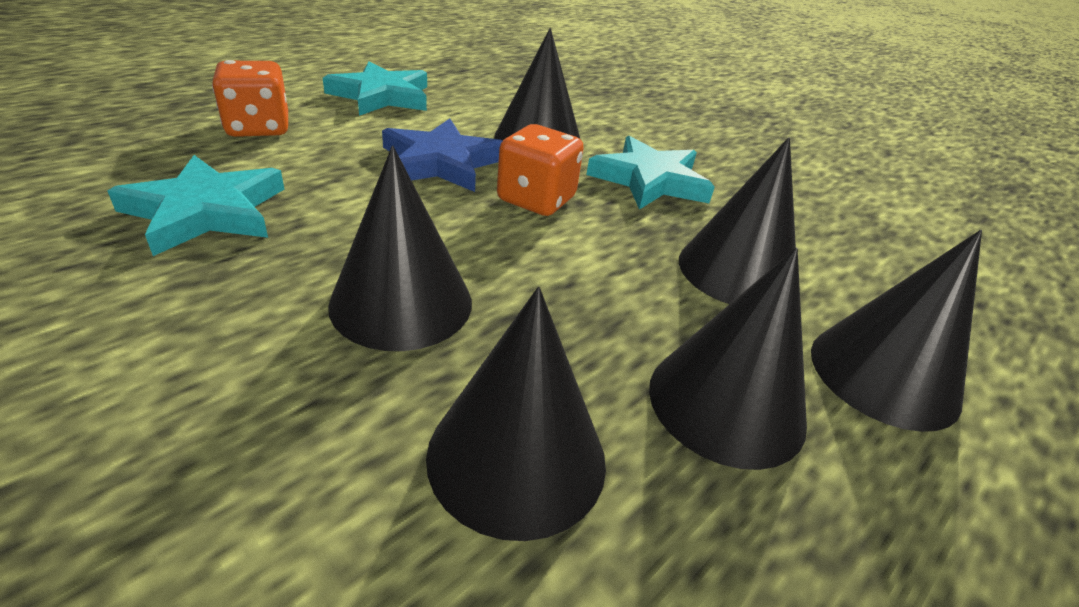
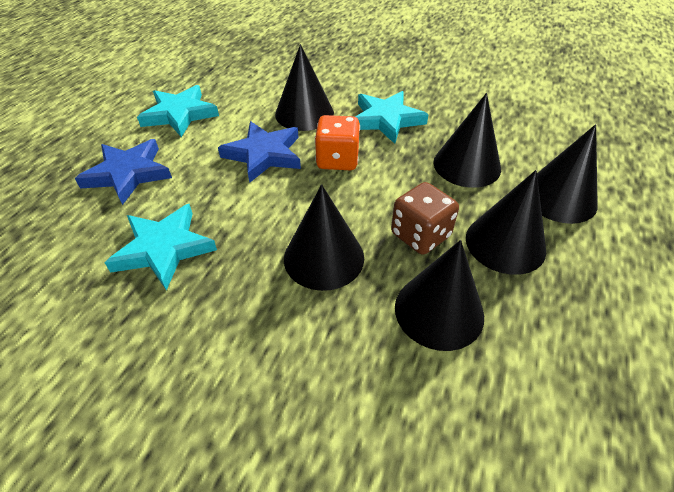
camera: 20 degrees left, 10 degrees up
orange dice [212,60,288,137] -> blue star [75,139,172,205]
none -> brown dice [391,182,459,255]

